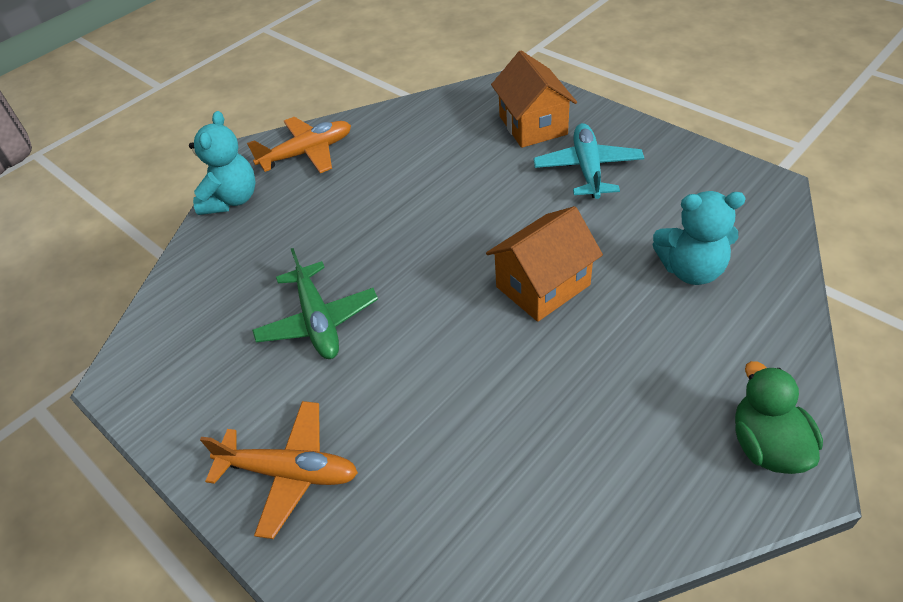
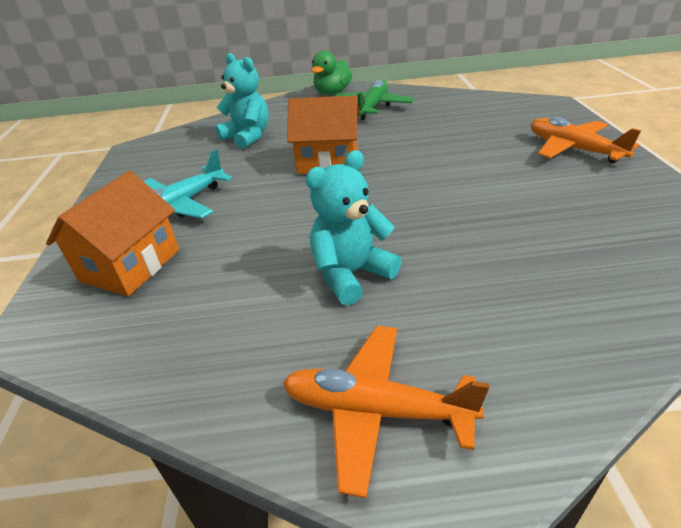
camera: 140 degrees left, 10 degrees down
turquoise teddy bear [189,111,256,215] -> turquoise teddy bear moved to [306,150,402,305]
green plane [252,248,378,359] -> green plane moved to [336,80,414,120]

